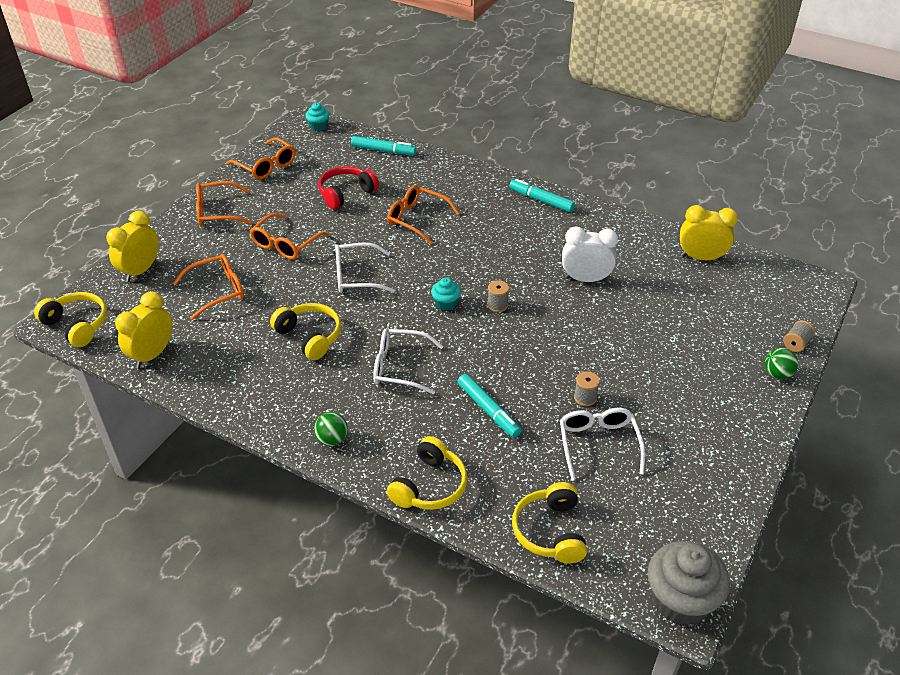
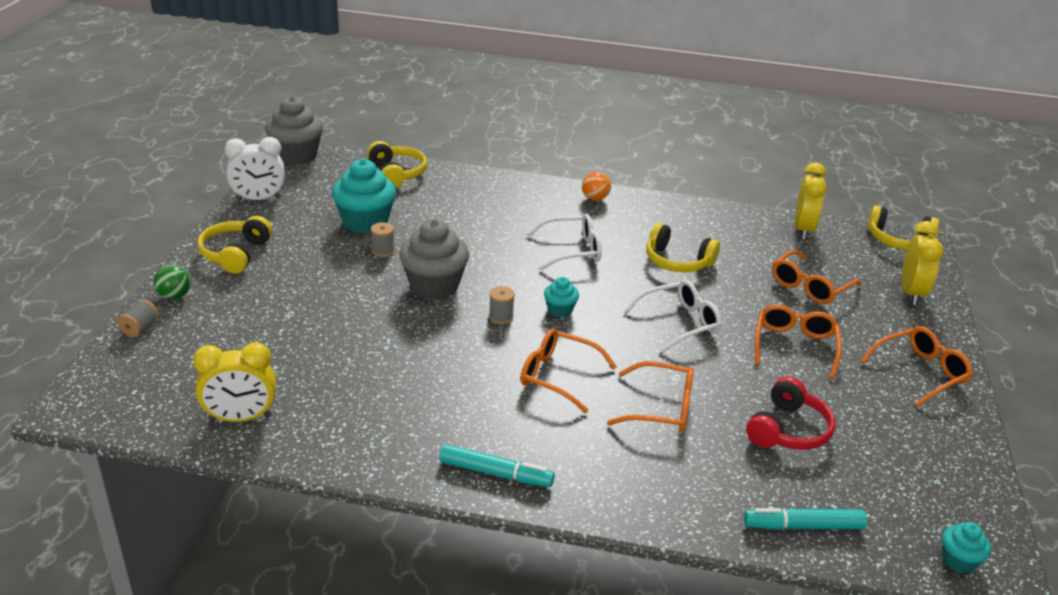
camera: 160 degrees right, 10 degrees down
orange glasses [226,137,295,179] -> orange glasses moved to [520,328,617,413]
green ball [314,412,348,446] -> orange ball [582,172,611,201]
yellow headphones [387,436,467,510] -> yellow headphones moved to [197,216,272,273]
turquoise marker [457,374,521,438] -> none
white glasses [560,408,645,480] -> turquoise cupcake [332,159,396,234]
white clock [562,226,618,282] -> white clock moved to [225,137,285,201]
none -> grey cupcake [399,219,469,300]

